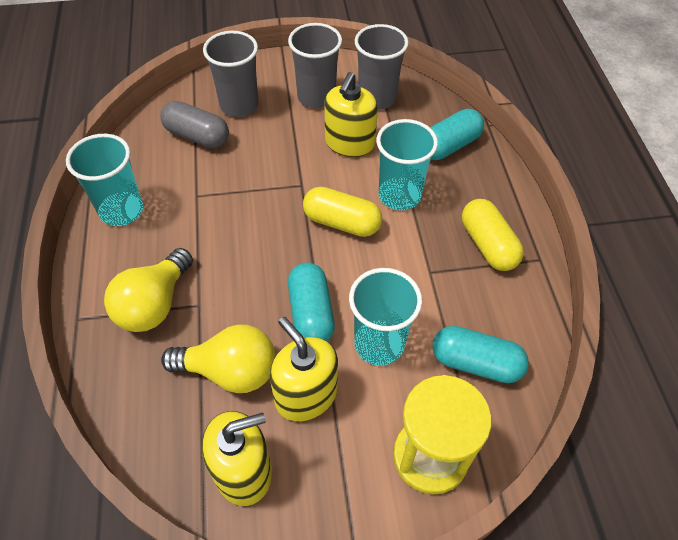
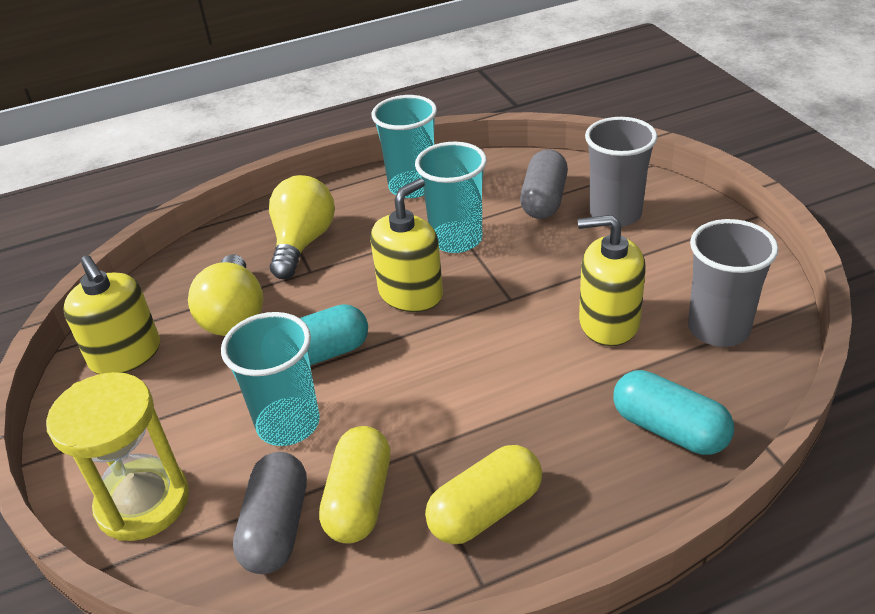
camera: 80 degrees right, 15 degrees down
yellow light bulb [104,248,193,332] -> yellow light bulb turned 90 degrees clockwise [269,175,335,279]
yellow soap dispenser [269,317,338,421] -> yellow soap dispenser moved to [370,178,443,312]
grey cup [288,23,342,108] -> none
yellow capsule [303,187,382,237] -> yellow capsule moved to [319,426,390,544]
turquoise cup [376,119,438,210] -> turquoise cup moved to [415,142,487,253]
turquoise capsule [432,326,529,383] -> grey capsule [233,452,307,574]

